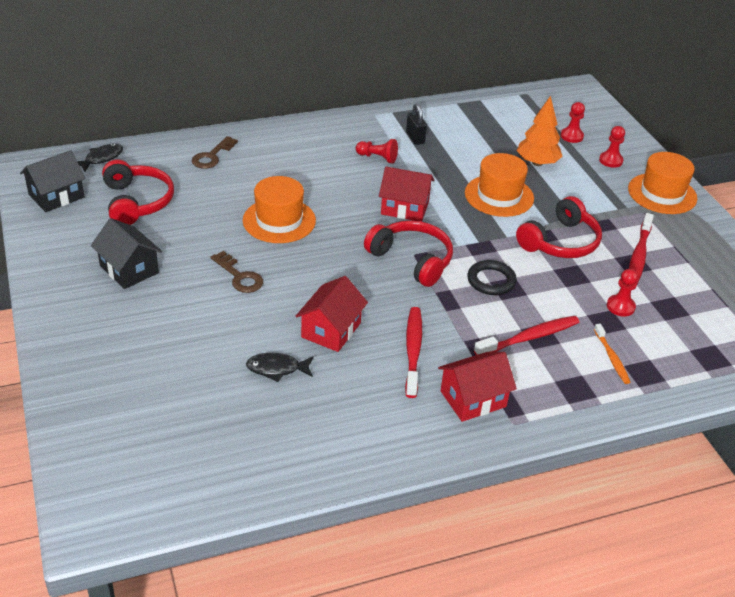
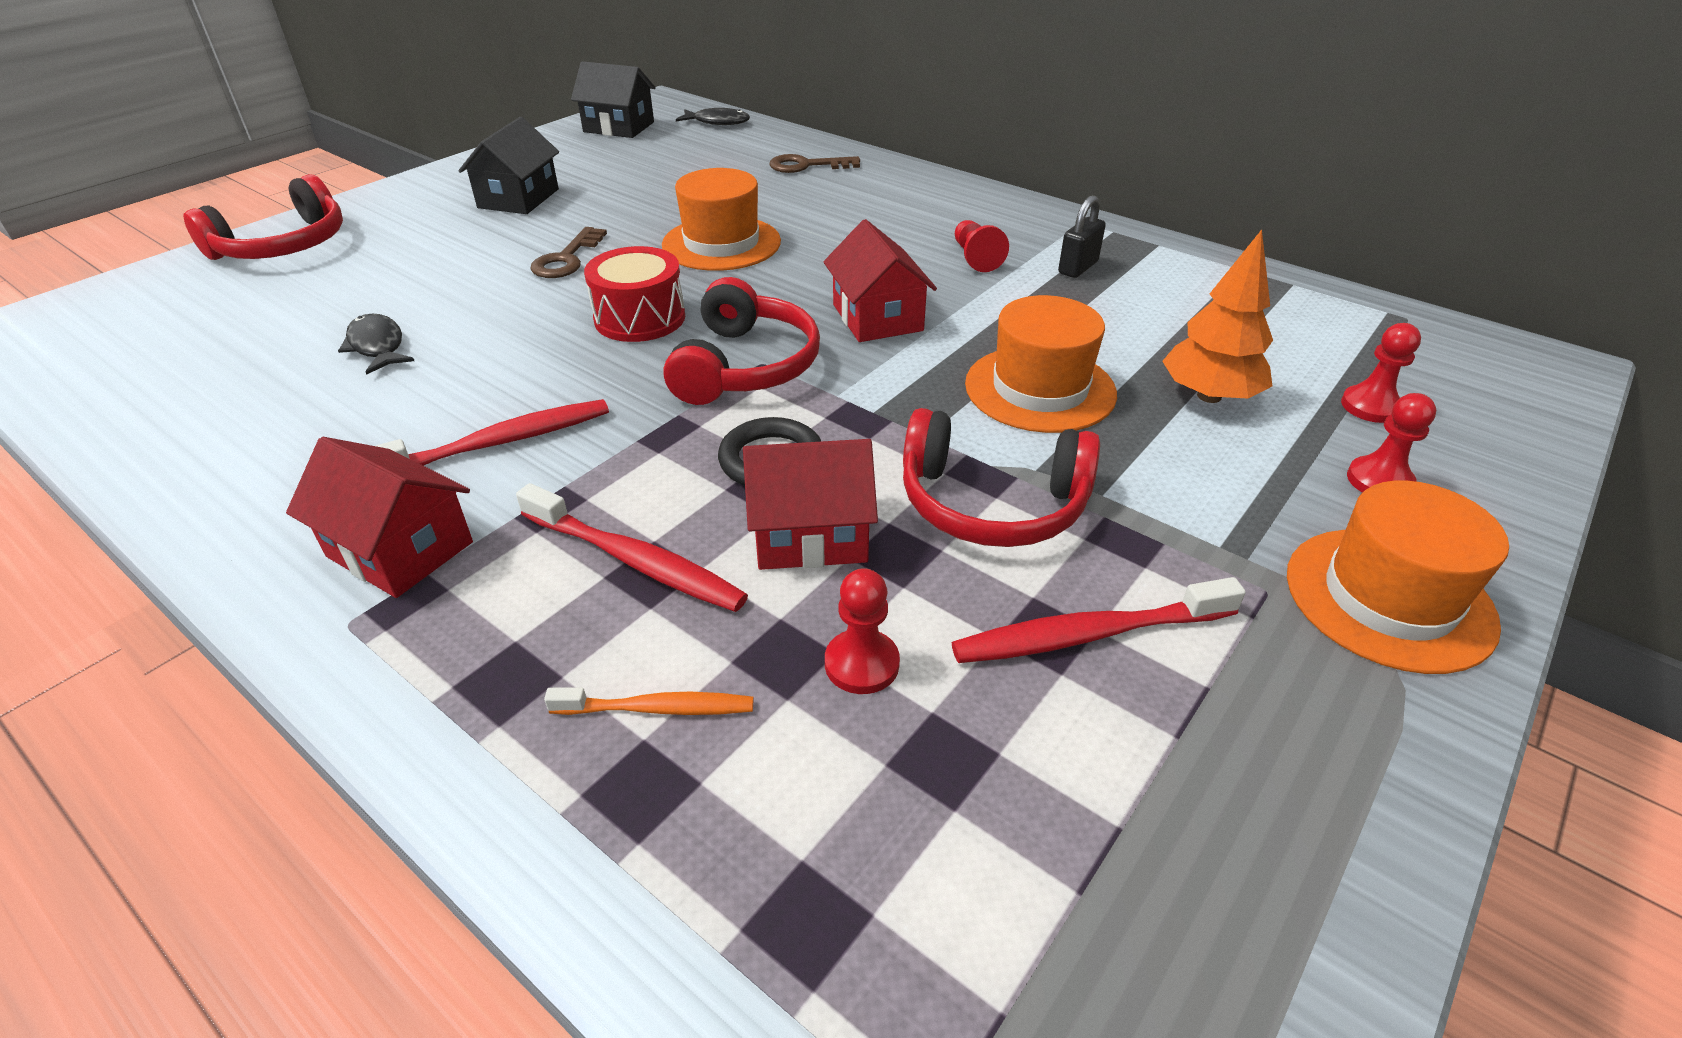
camera: 60 degrees right, 0 degrees up
red headphones [102,160,174,225] -> red headphones moved to [183,174,343,260]
red house [295,276,368,352] -> red house moved to [743,439,878,570]
orange toothbrush [594,324,630,384] -> orange toothbrush turned 135 degrees counterclockwise [544,687,754,715]
none -> red drum [584,246,685,342]

